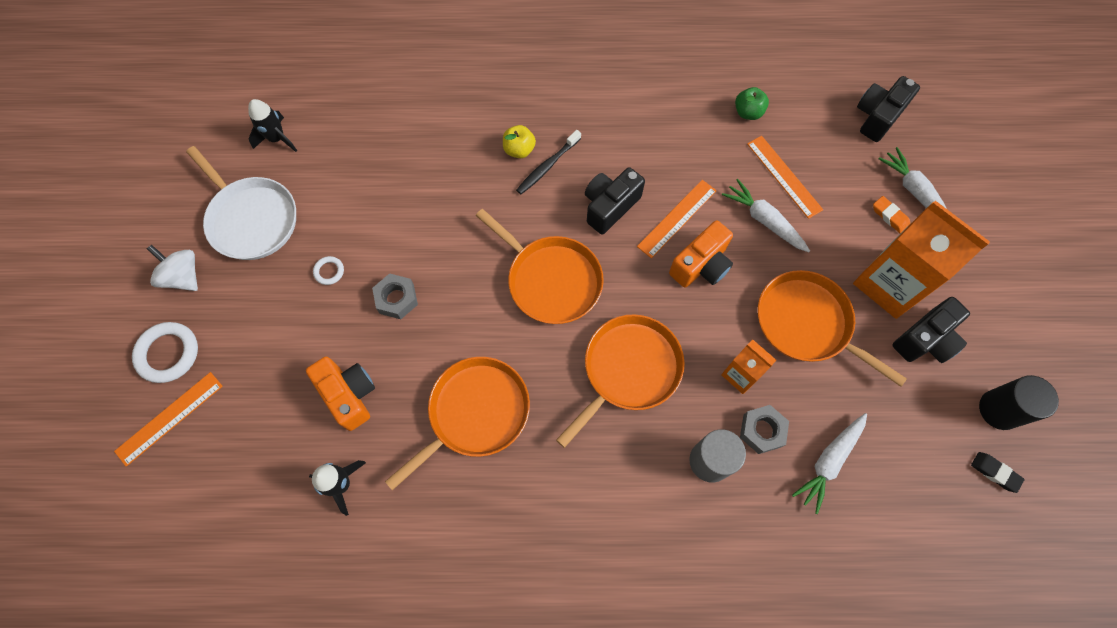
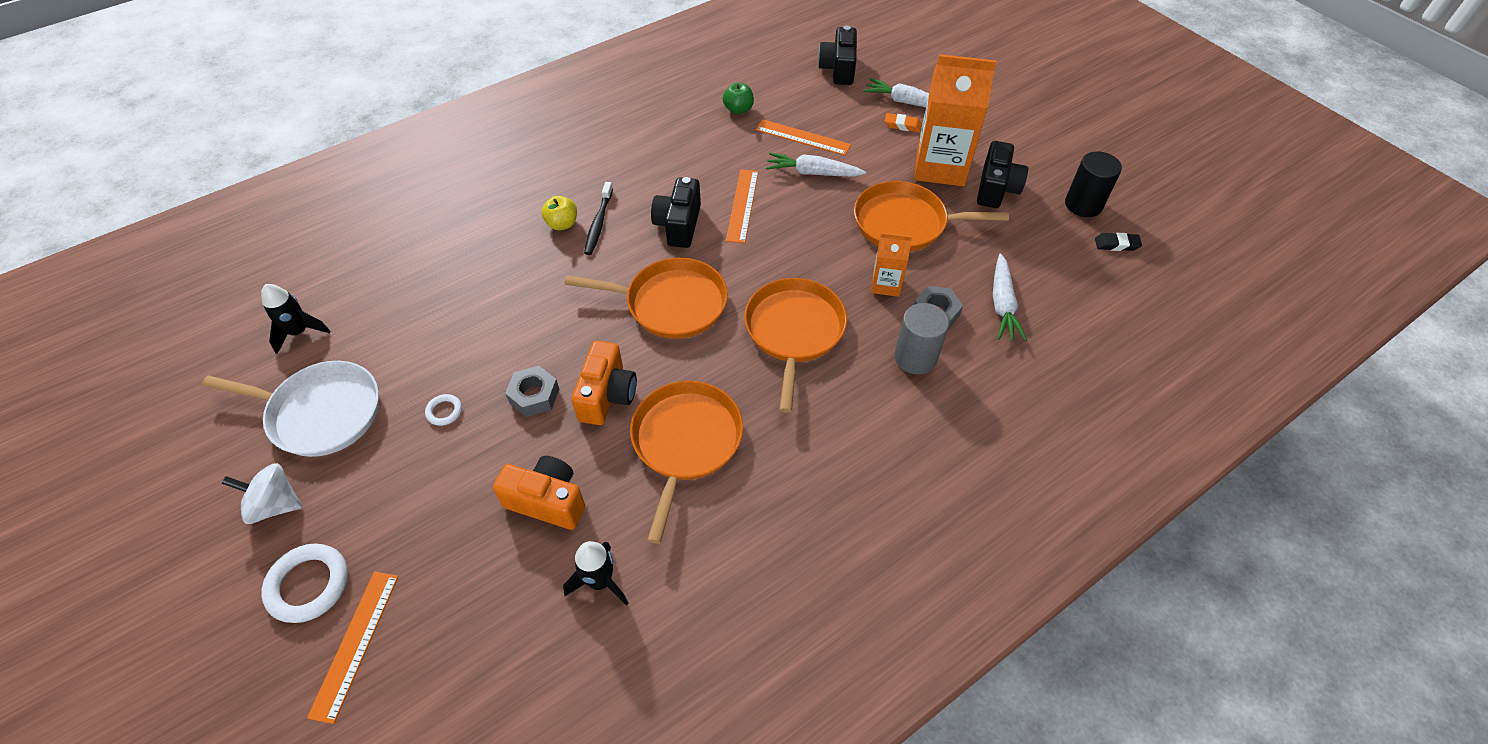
camera: 35 degrees left, 15 degrees down
orange camera [669,220,733,288] -> orange camera moved to [571,341,637,425]

